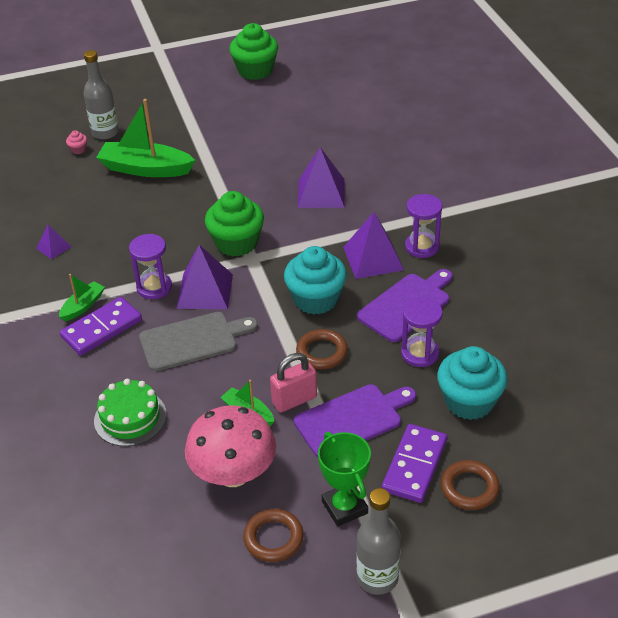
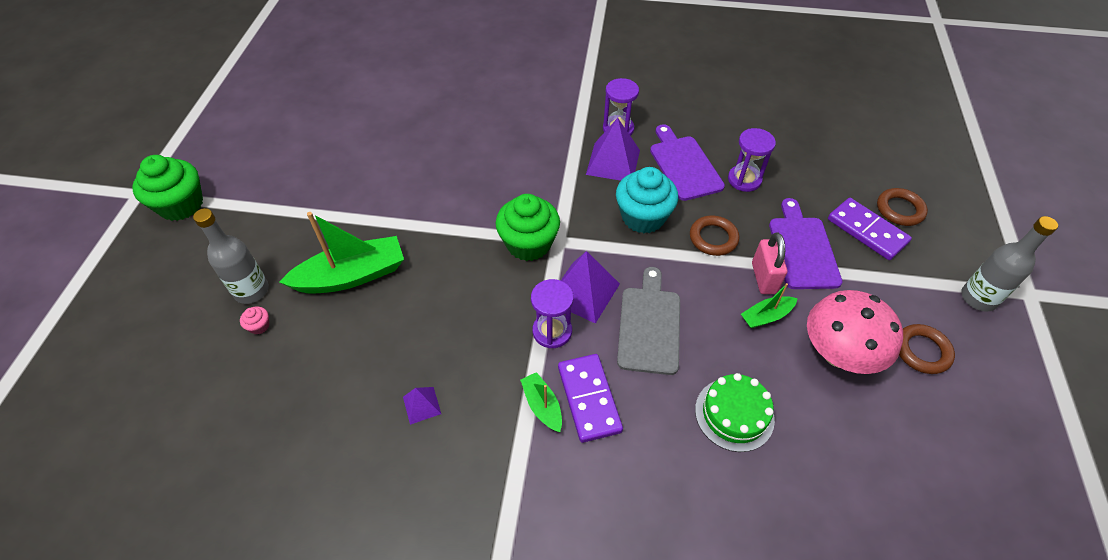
camera: 65 degrees left, 10 degrees up
green boat [96,99,195,177] -> green boat turned 150 degrees counterclockwise [279,212,404,294]
green cupcake [229,23,278,80] -> green cupcake moved to [132,155,203,221]
purple pyramid [298,147,345,208] -> none
green trophy [318,432,371,527] -> none
turquoise cupcake [437,346,508,420] -> none

